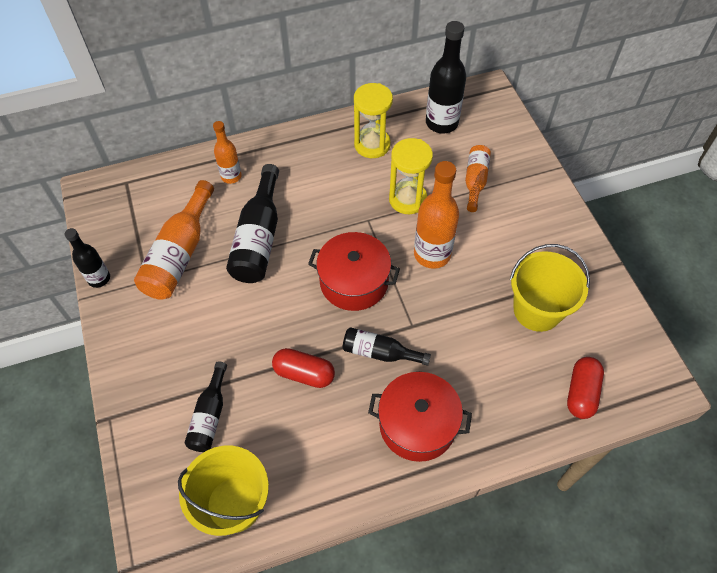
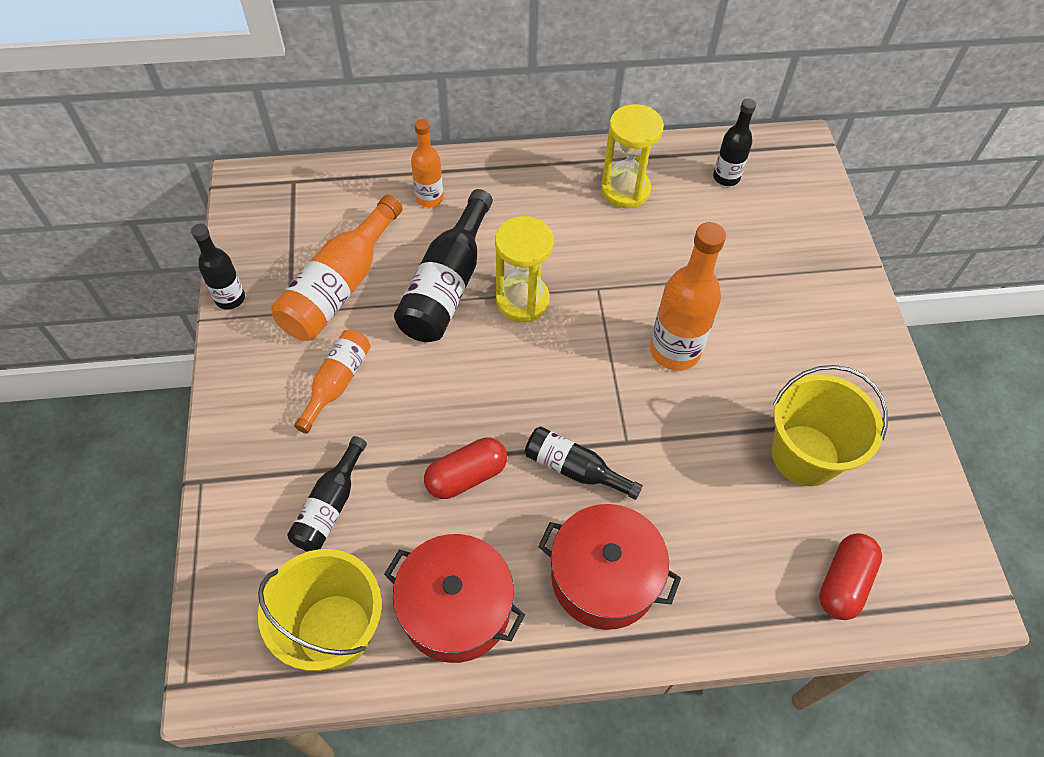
camera: 10 degrees right, 0 degrees up
red capsule [272,348,335,388] -> red capsule turned 60 degrees counterclockwise [424,438,507,499]
red pot [308,232,400,311] -> red pot moved to [384,534,525,663]
yellow hourglass [389,138,433,214] -> yellow hourglass moved to [495,216,554,322]
black bottle [426,21,466,133] -> black bottle [713,99,756,186], size x0.60
orange bottle [465,145,491,212] -> orange bottle moved to [294,330,371,434]

